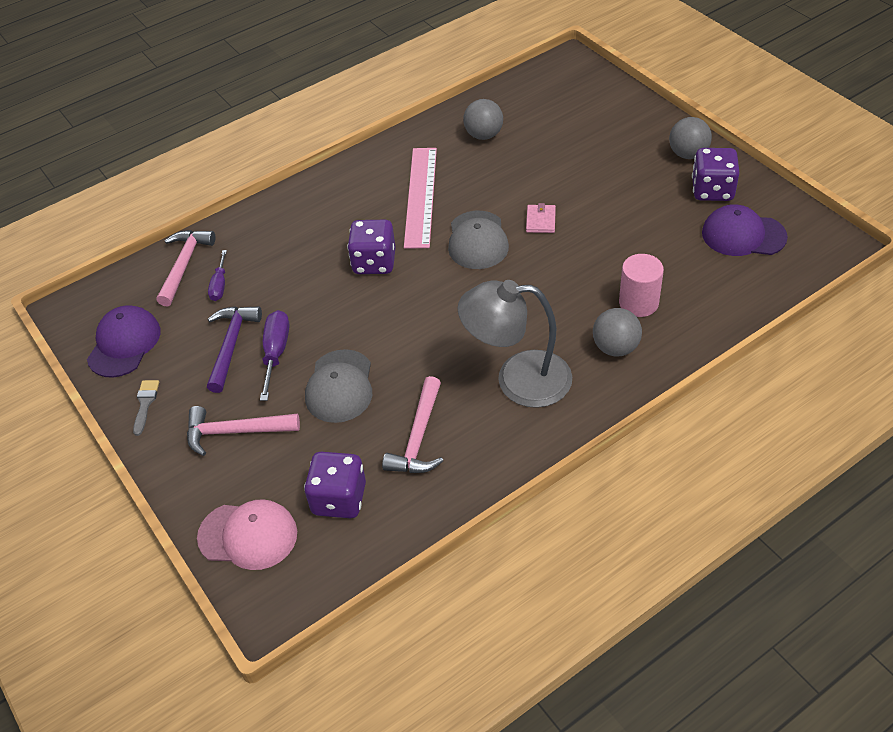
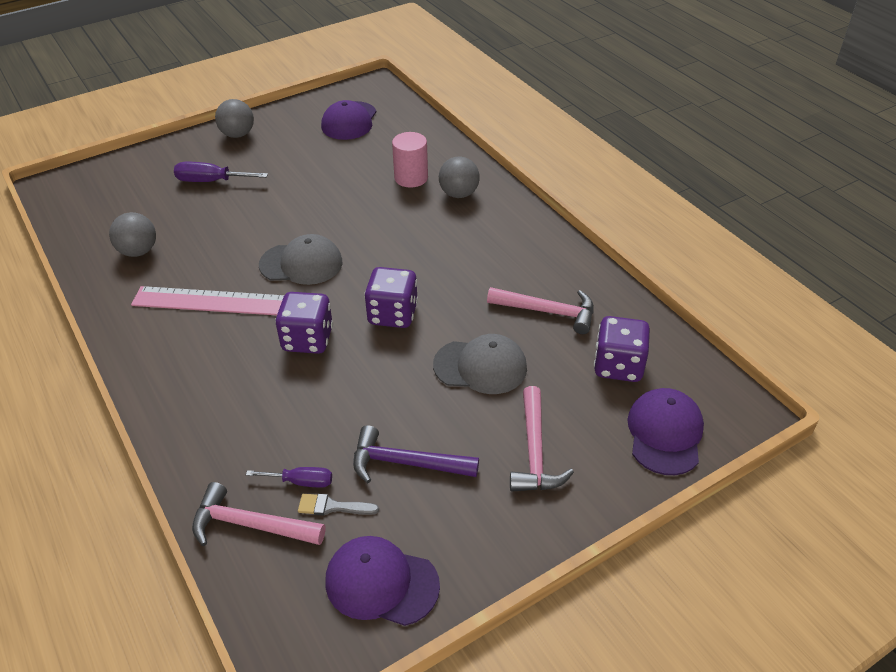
camera: 90 degrees left, 5 degrees down
grey brush [133,380,159,436] -> grey brush moved to [298,494,379,516]
pink cap [197,499,297,570] -> purple cap [627,388,704,475]
purple screwdriver [260,310,289,401] -> purple screwdriver moved to [174,162,268,182]
grey lamp [457,280,572,408] -> none
pink wallet [526,203,556,233] -> none
purple dice [692,148,740,201] -> purple dice moved to [364,267,418,328]

